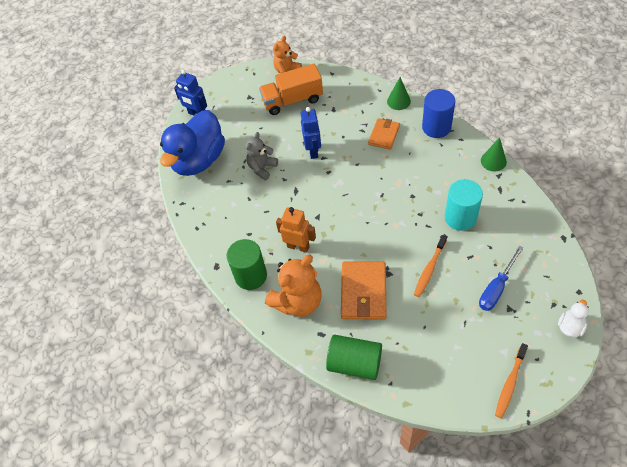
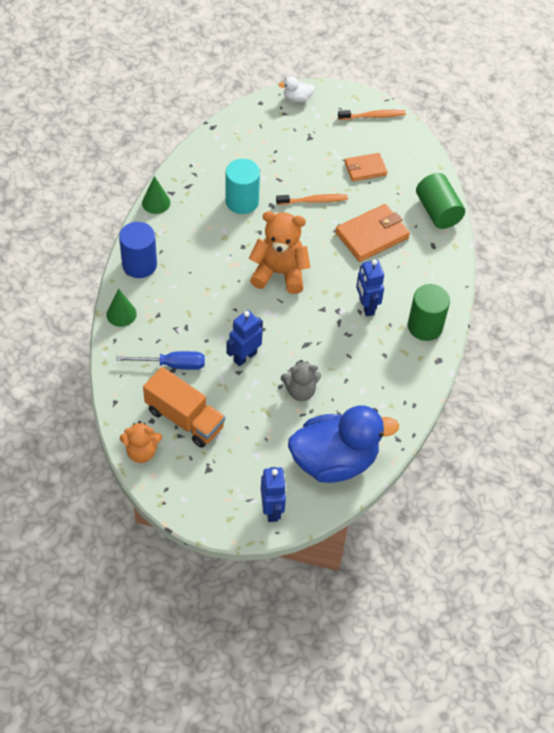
camera: 135 degrees left, 0 degrees up
orange teddy bear [265,255,322,317] -> orange teddy bear moved to [249,211,310,294]
orange robot [276,207,316,253] -> blue robot [356,259,384,316]
orange wallet [368,118,400,150] -> orange wallet moved to [345,153,387,181]
blue screwdriver [479,246,523,311] -> blue screwdriver moved to [116,351,205,370]

